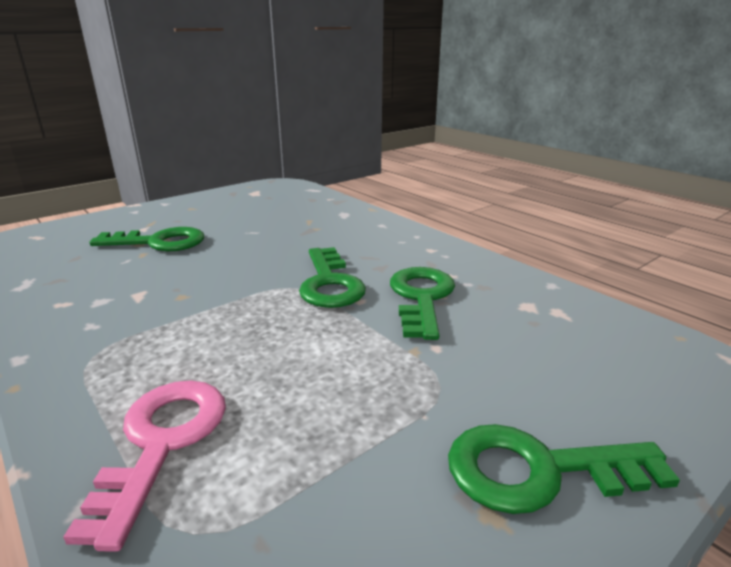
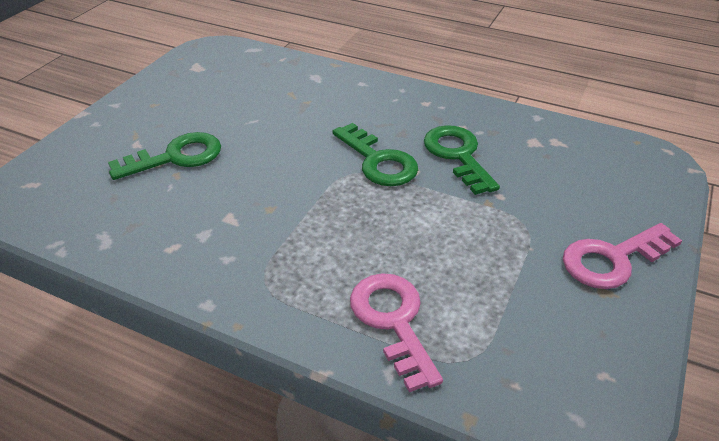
camera: 25 degrees left, 15 degrees up
green key [448,424,680,514] -> pink key [563,223,682,289]

